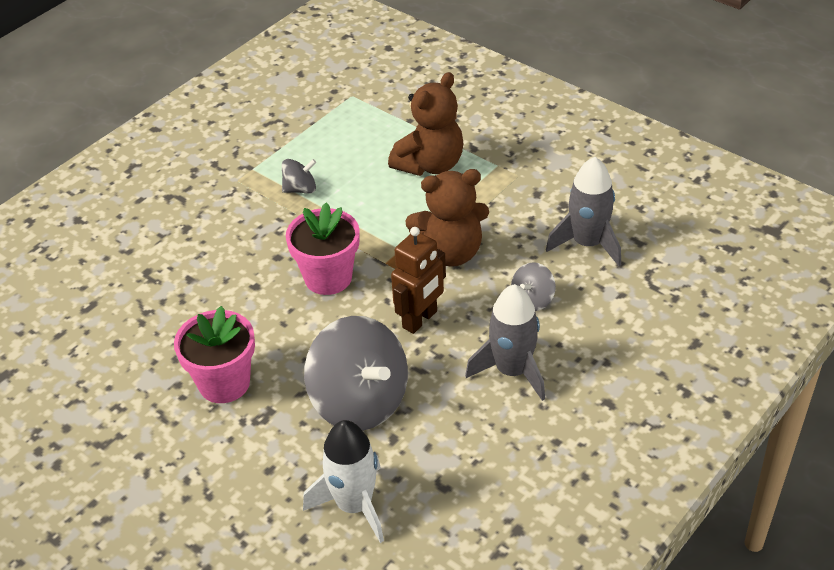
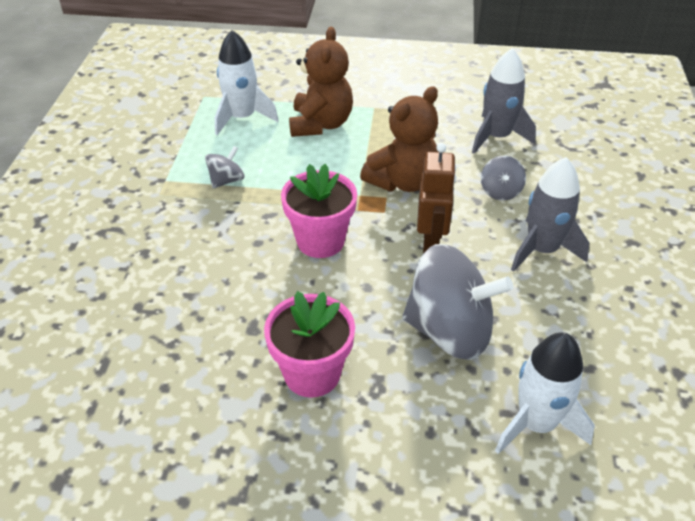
camera: 35 degrees left, 0 degrees up
none -> white rocket [215,30,279,135]

